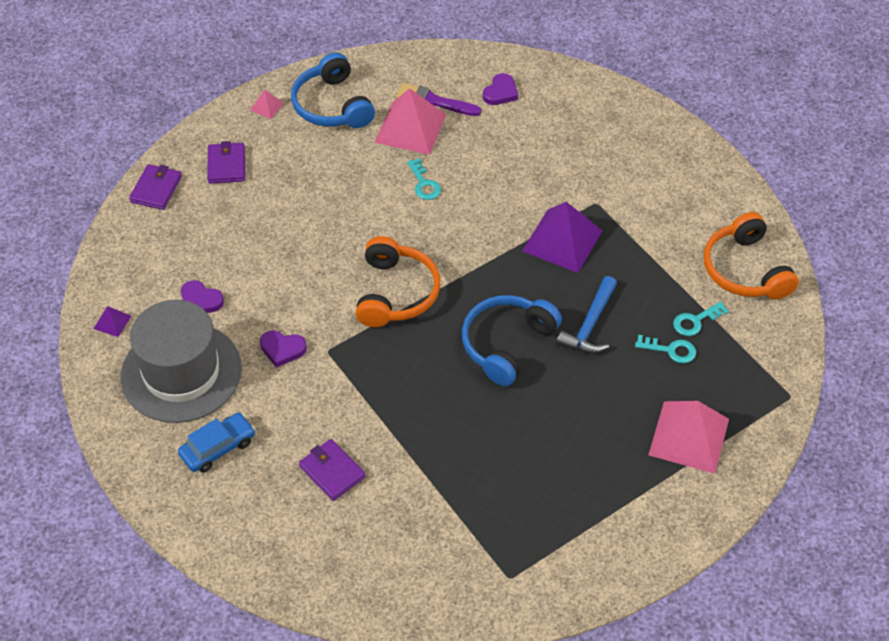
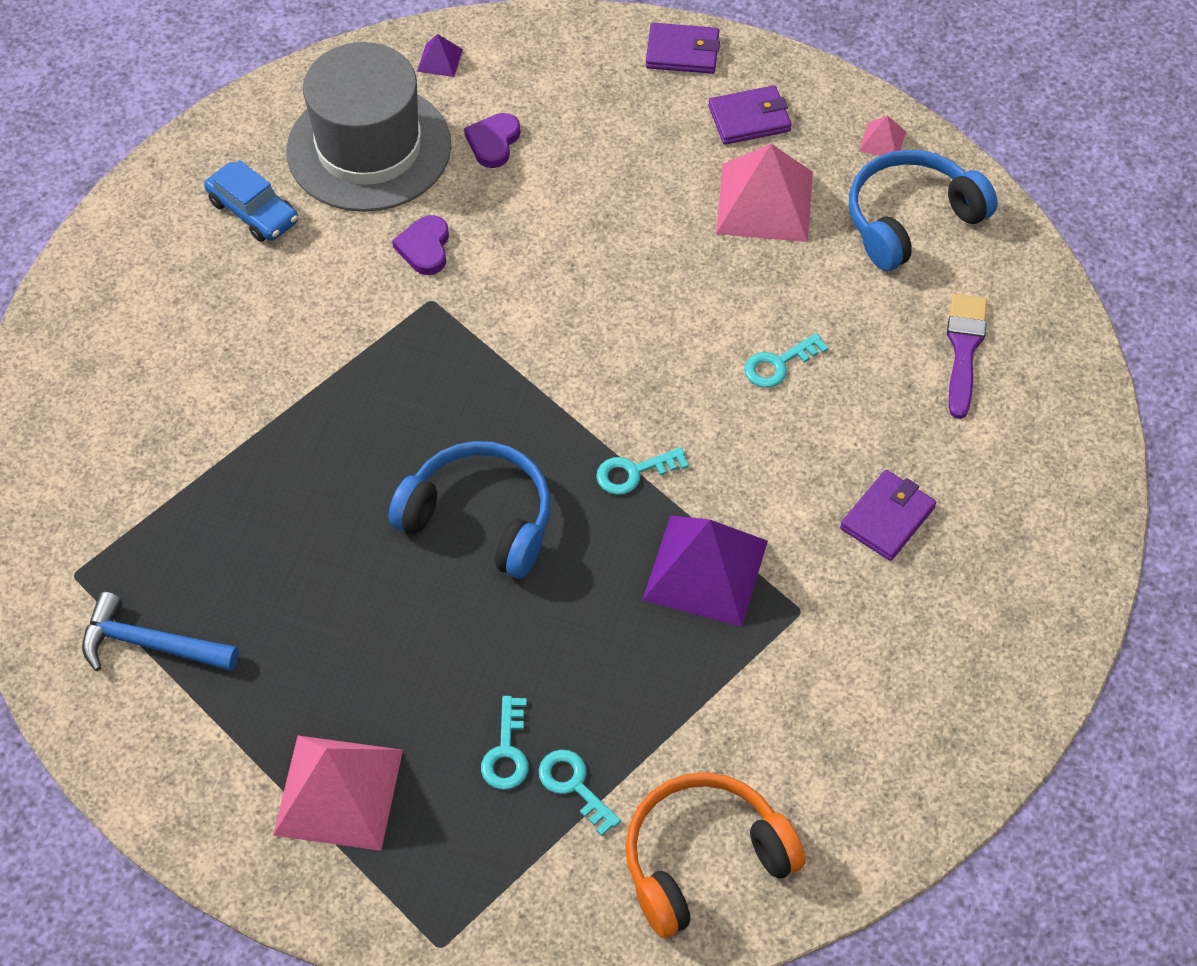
camera: 80 degrees right, 5 degrees up
purple wallet [299,439,366,501] -> purple wallet moved to [840,470,936,561]
orange headphones [356,236,440,327] -> none
pink pyramid [374,88,446,155] -> pink pyramid moved to [716,144,813,242]
purple heart [483,73,518,105] -> none
blue hammer [557,276,617,354] -> blue hammer moved to [82,592,239,671]
none -> turquoise key [596,447,689,495]

